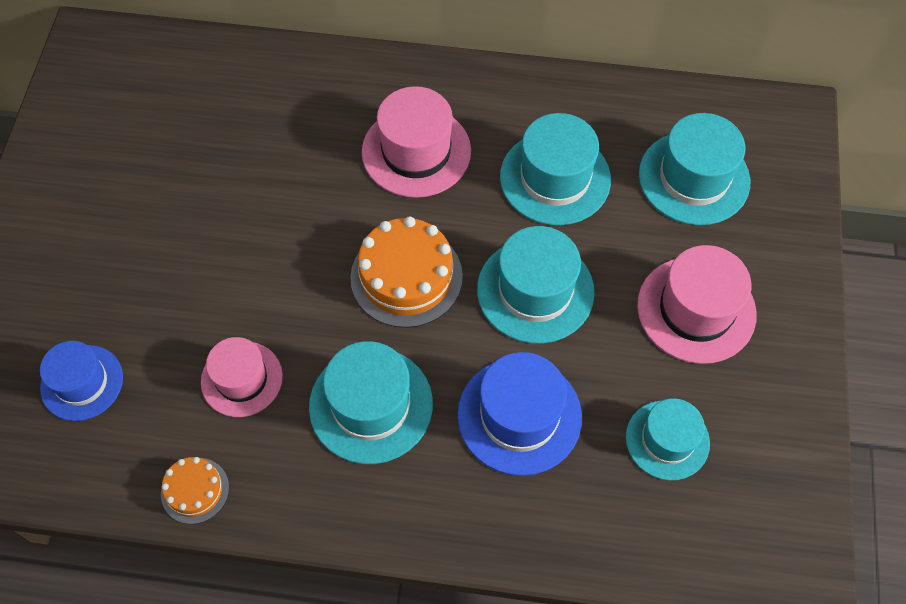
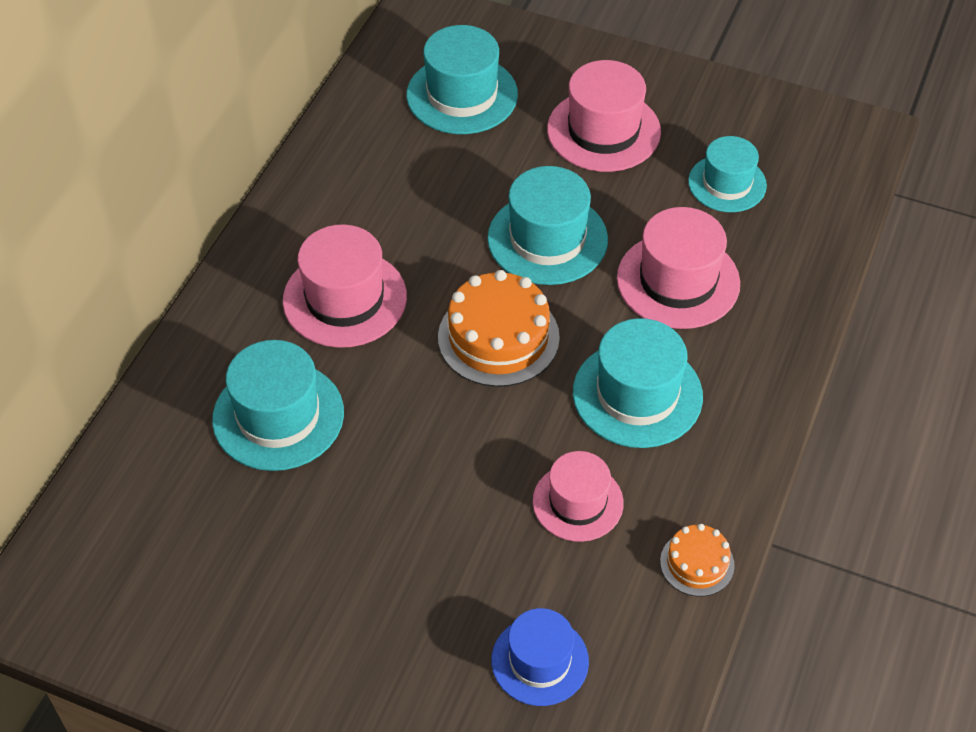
camera: 75 degrees left, 10 degrees down
blue hat [457,352,582,476] -> pink hat [617,207,740,329]
turquoise hat [500,113,611,226] -> turquoise hat moved to [212,340,344,471]

